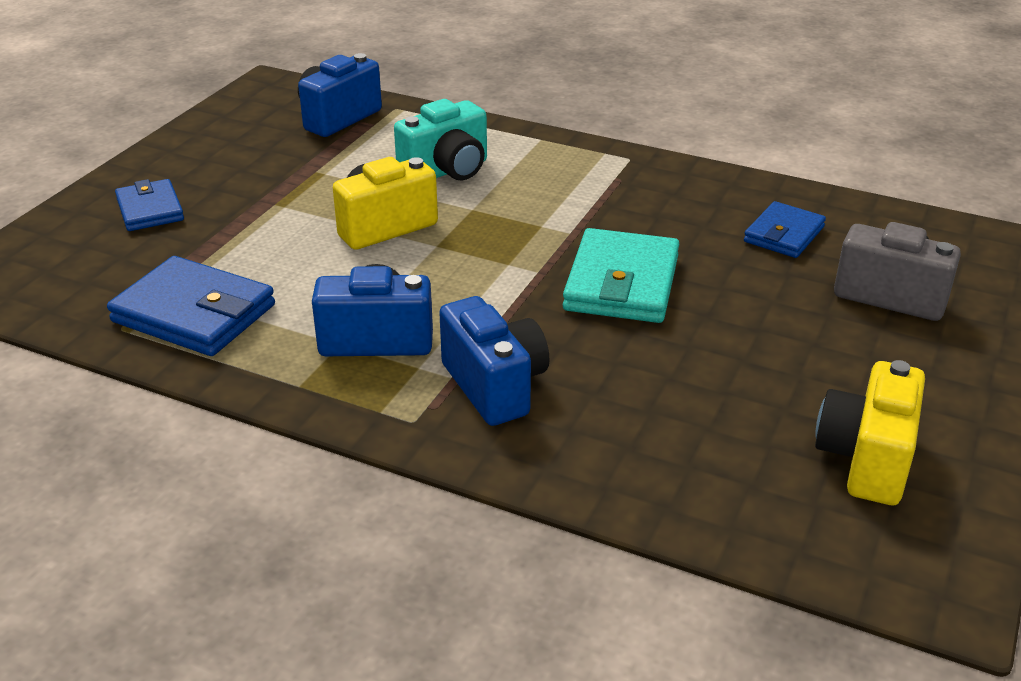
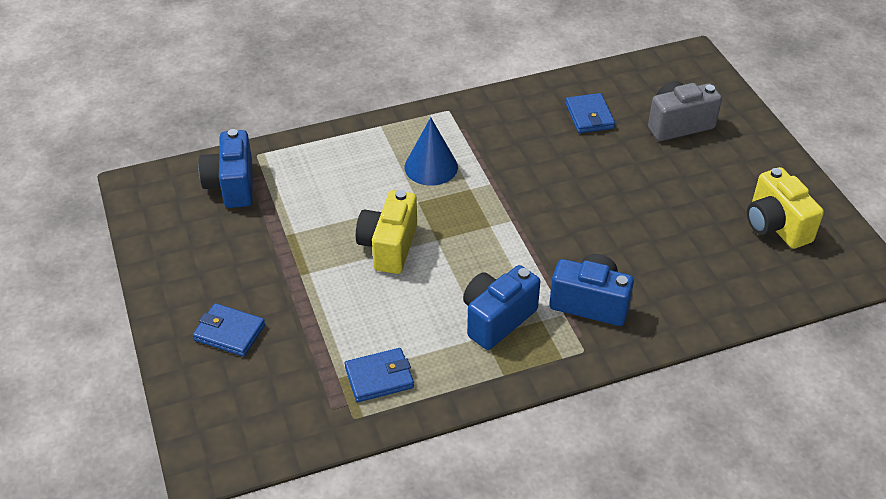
camera: 45 degrees left, 10 degrees up
blue wallet [107,256,275,356] -> blue wallet [345,348,414,402], size x0.62
turquoise camera [394,99,487,180] -> none
turquoise wallet [563,228,679,323] -> none
none -> blue cone [404,117,458,186]

